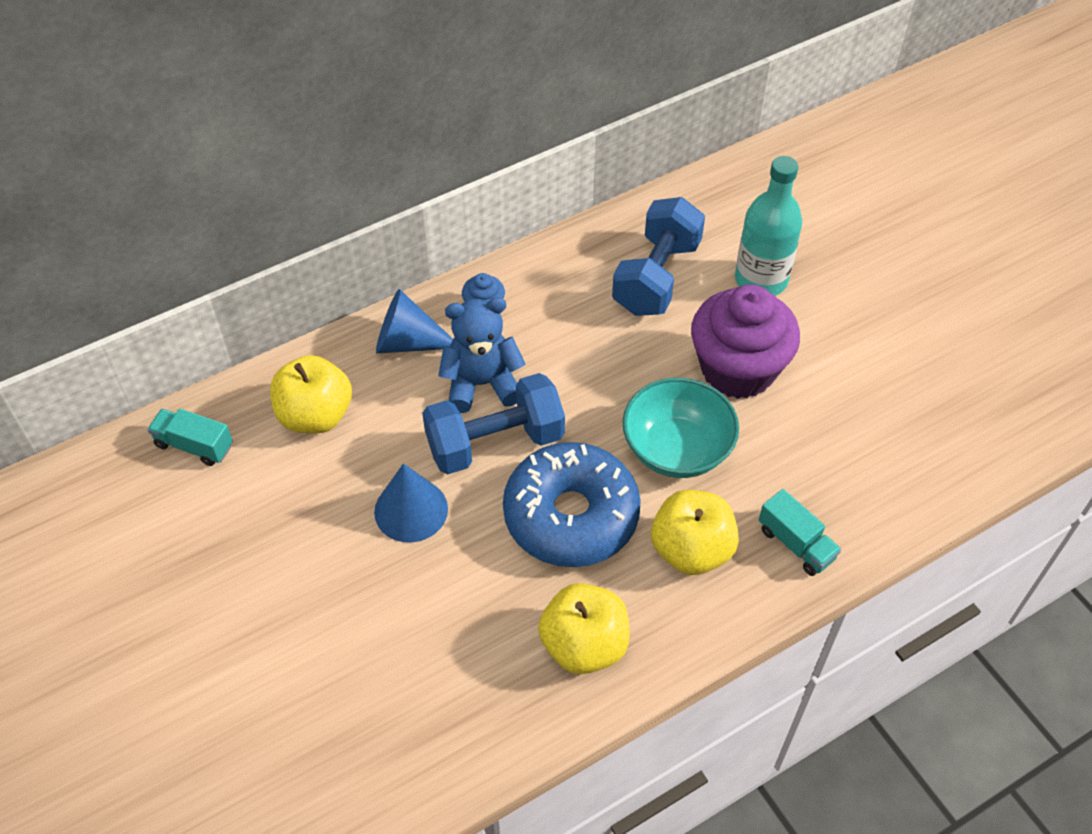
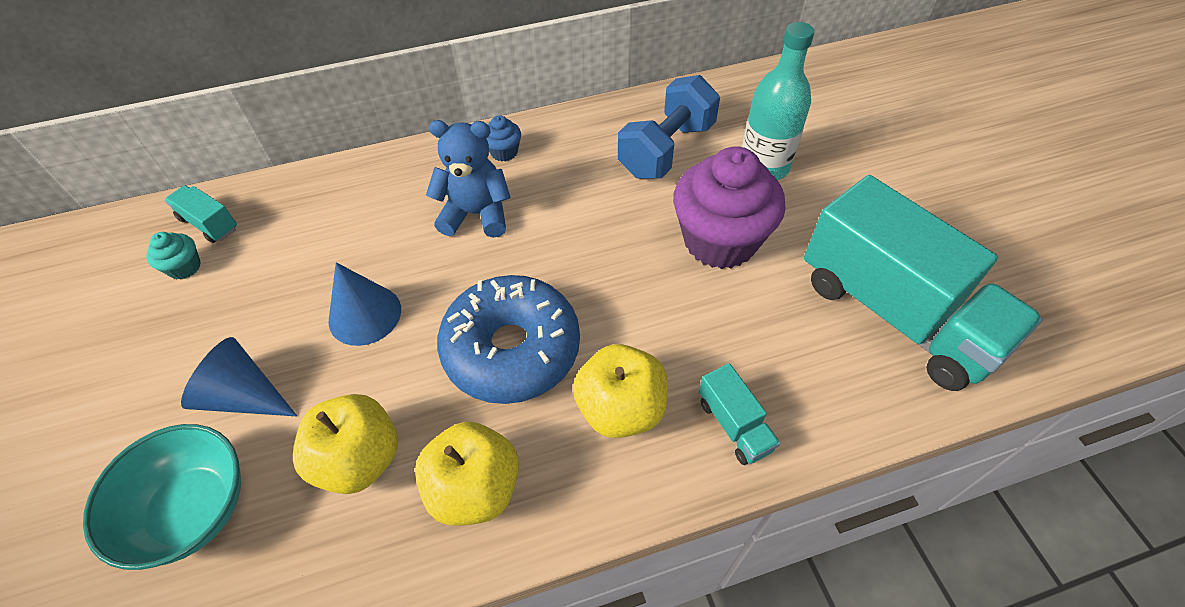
camera: 15 degrees right, 0 degrees up
yellow apple [270,355,352,433] -> yellow apple moved to [293,394,398,494]
blue cone [376,289,453,353] -> blue cone moved to [181,337,297,416]
blue dumbbell [422,373,565,474] -> none
turquoise bowl [623,378,739,478] -> turquoise bowl moved to [83,424,241,570]
none -> turquoise cupcake [147,232,201,279]
none -> turquoise truck [804,175,1043,391]

